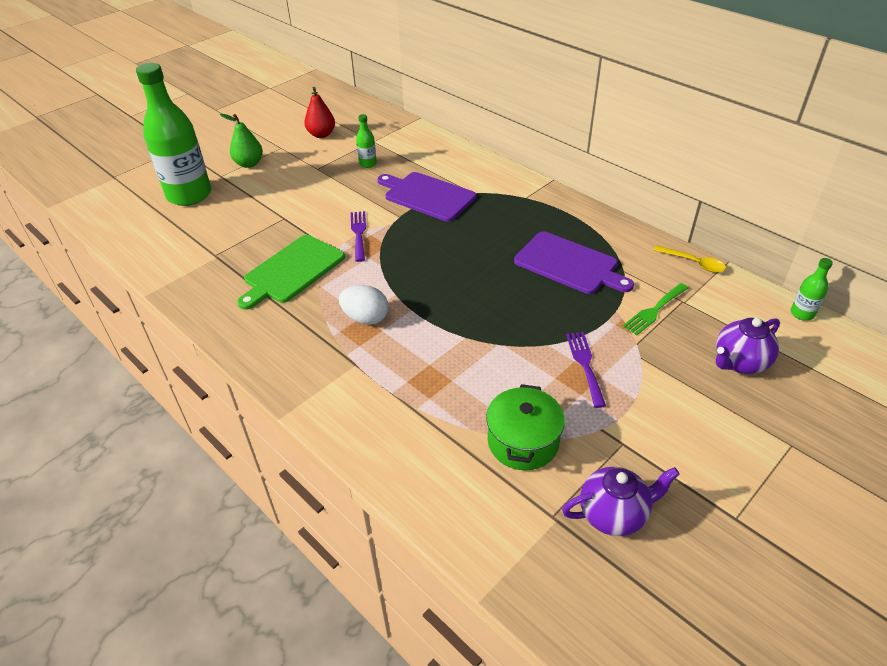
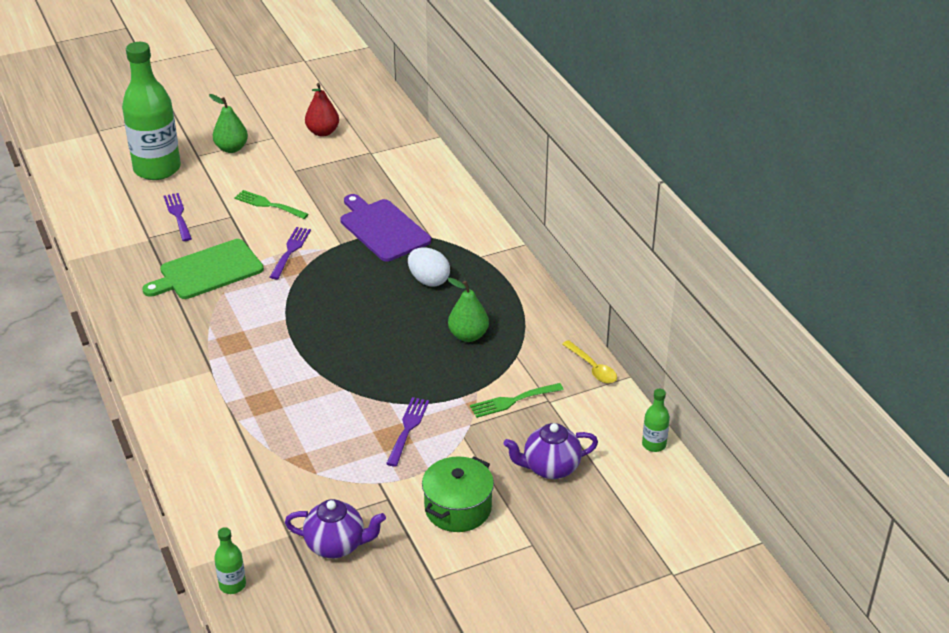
camera: 20 degrees right, 5 degrees down
white egg [339,285,388,325] -> white egg moved to [408,247,450,287]
green bottle [356,114,377,168] -> green bottle moved to [214,527,246,594]
green pot [486,384,565,471] -> green pot moved to [422,456,494,532]
purple cutting board [514,231,634,294] -> green pear [447,278,489,342]
none -> purple fork [164,193,192,241]
none -> green fork [234,190,309,219]

